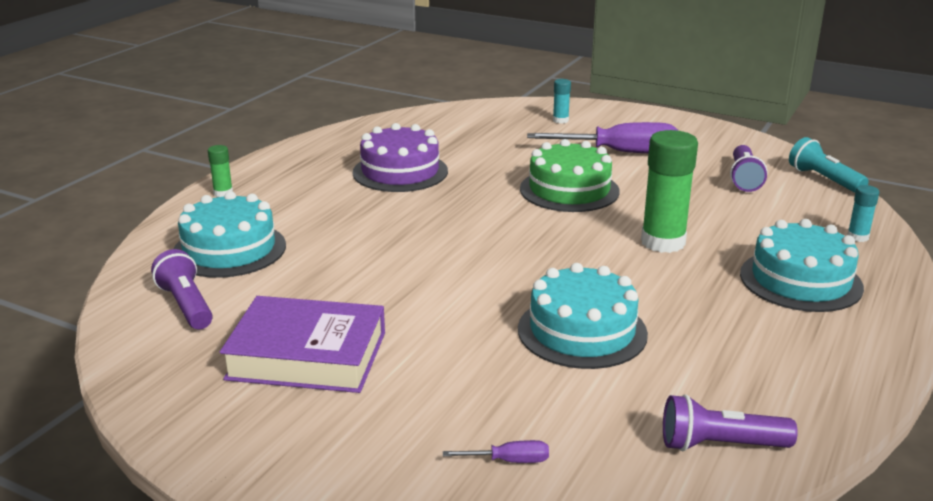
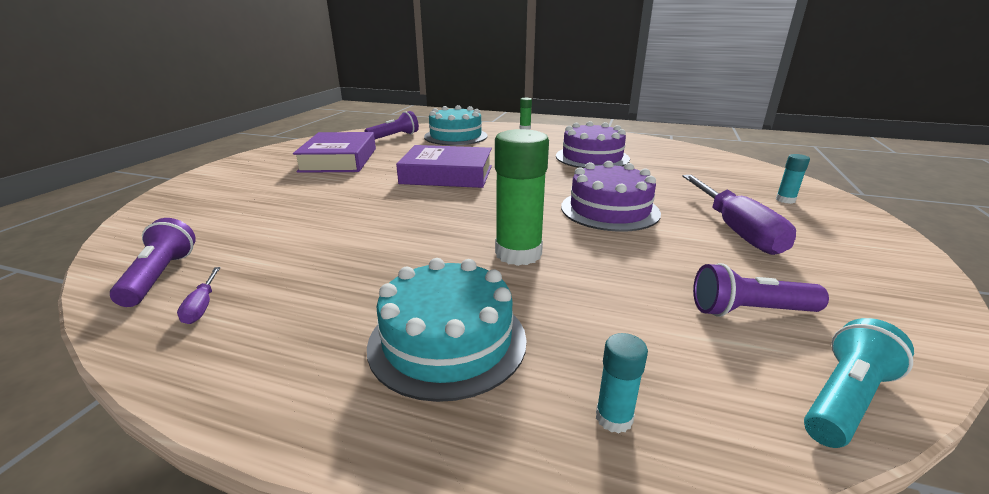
camera: 80 degrees right, 0 degrees up
purple screwdriver [443,440,549,463] -> purple screwdriver moved to [177,267,221,324]
turquoise cake [518,263,648,369] -> none
green cake [520,139,620,212] -> purple cake [561,161,661,232]
none -> purple book [396,145,492,188]

